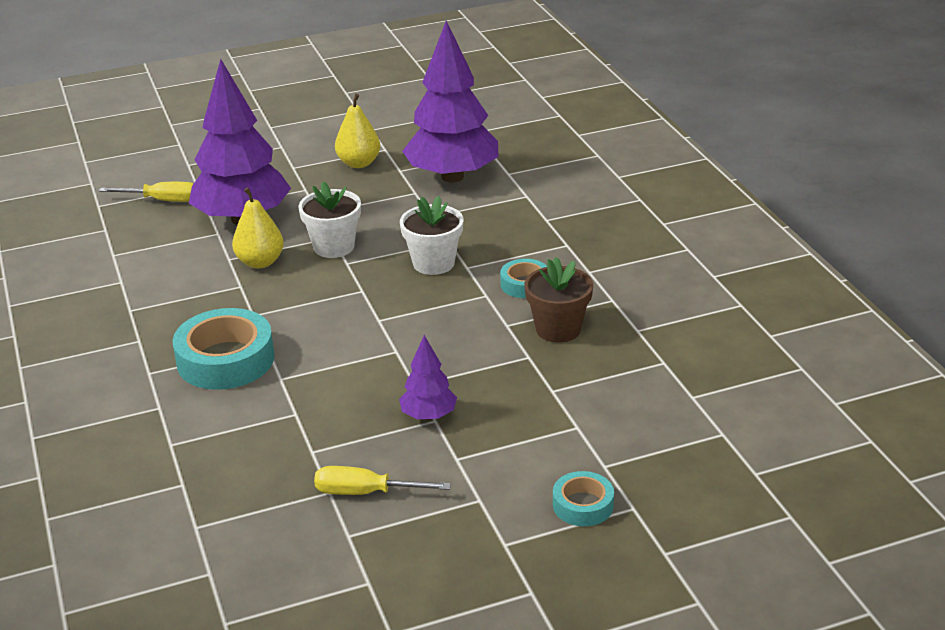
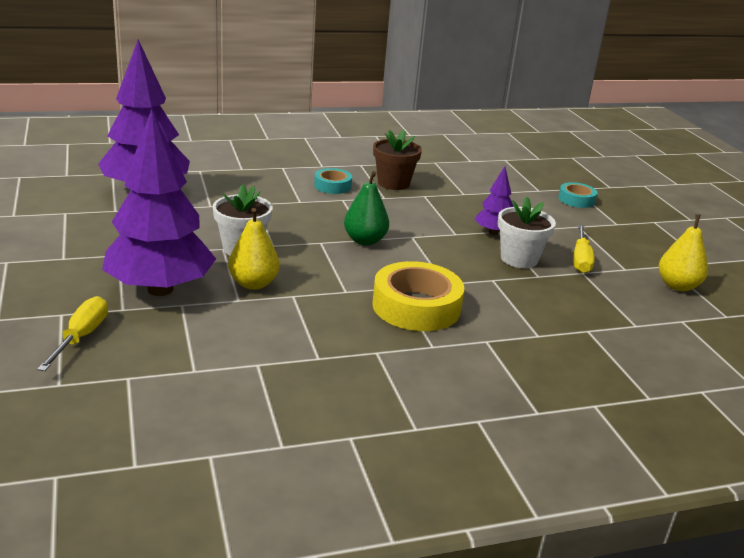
camera: 90 degrees left, 5 degrees down
turquoise tape [173,308,275,390] -> yellow tape [372,261,464,331]
yellow pear [335,94,380,168] -> yellow pear moved to [659,214,708,291]
white flower pot [400,196,463,275] -> white flower pot moved to [498,197,556,268]
none -> green pear [344,171,389,245]

